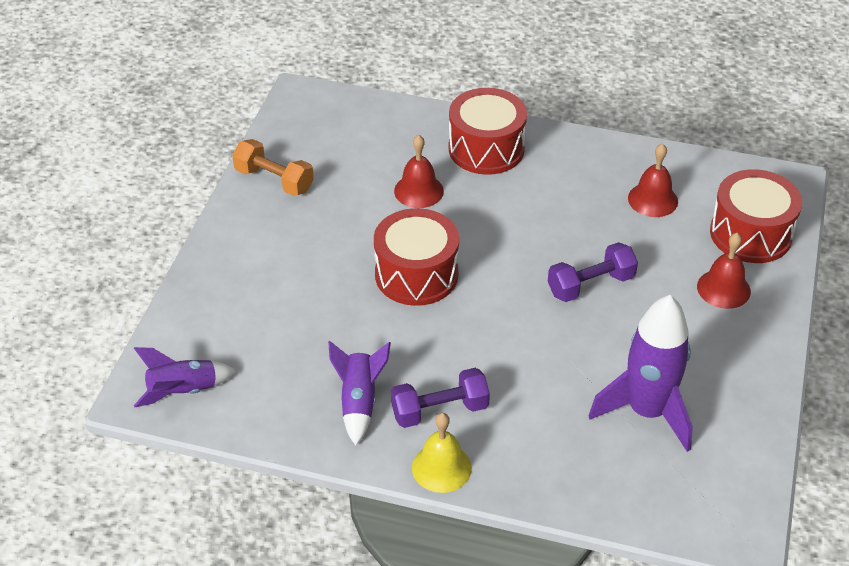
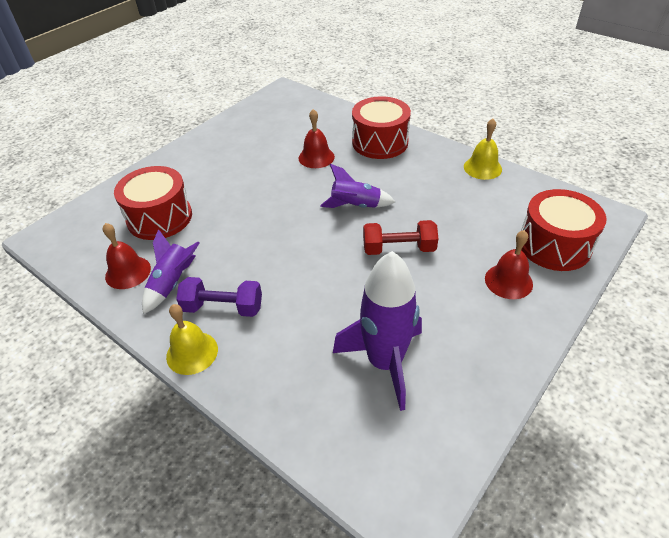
camera: 25 degrees right, 0 degrees up
purple rocket [134,347,236,407] -> purple rocket moved to [320,164,395,208]
orange dumbbell [232,139,314,196] -> none
red drum [374,208,459,306] -> red drum moved to [114,166,192,240]
purple dumbbell [548,242,638,302] -> red dumbbell [363,220,438,255]
red bell [628,143,678,217] -> red bell moved to [102,223,151,289]
none -> yellow bell [464,119,502,180]

